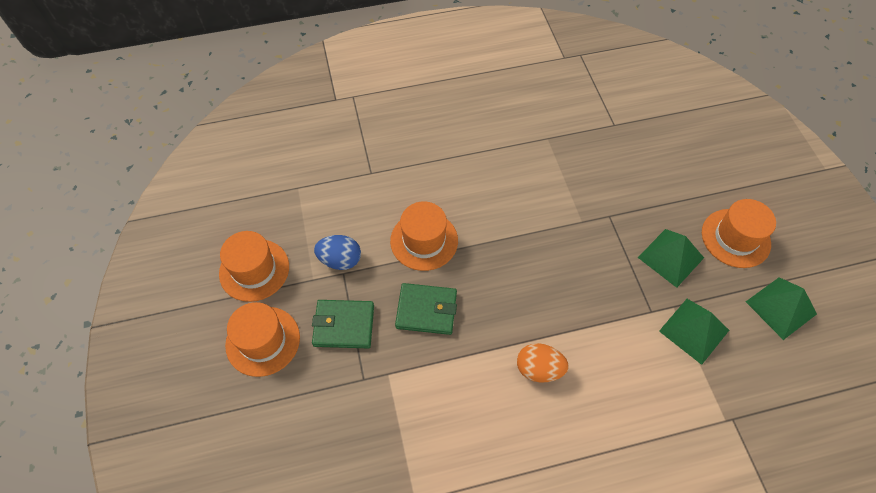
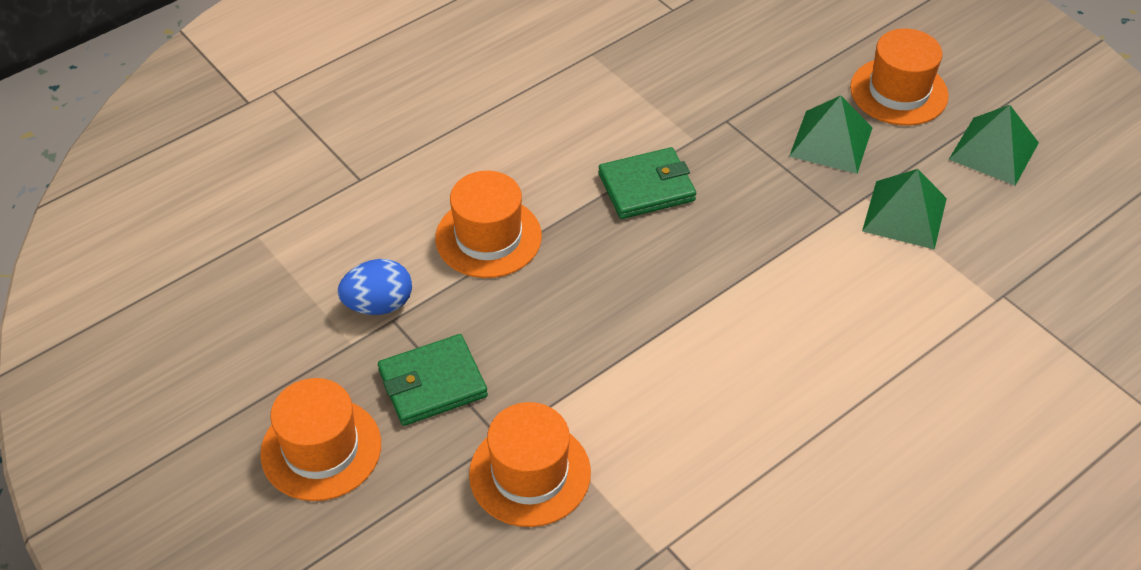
camera: 25 degrees left, 10 degrees down
orange hat [219,231,289,302] -> orange hat moved to [469,402,591,527]
green wallet [395,283,457,335] -> green wallet moved to [598,147,696,219]
orange egg [517,343,569,382] -> none

